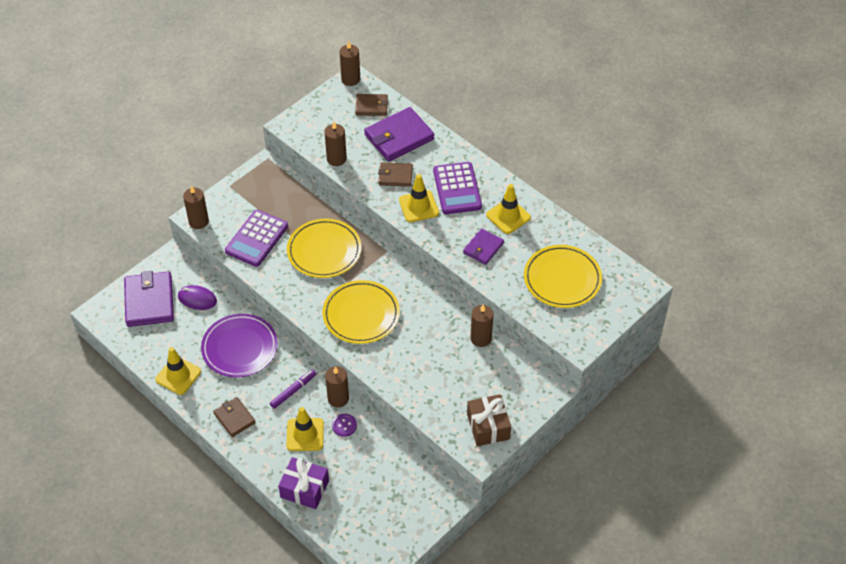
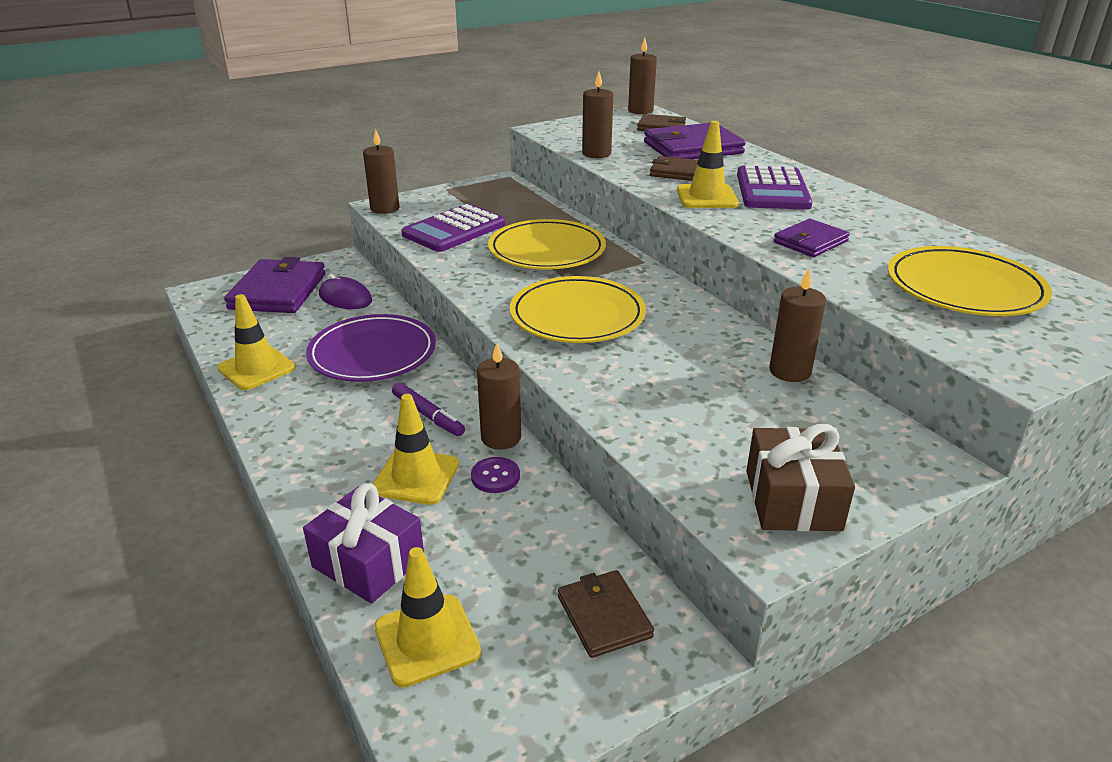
camera: 15 degrees right, 20 degrees down
brown wallet [213,397,256,437] -> brown wallet moved to [558,570,654,658]
purple marker [270,370,316,409] -> purple marker turned 75 degrees clockwise [392,383,465,436]
yellow traffic cone [486,184,531,234] -> yellow traffic cone moved to [374,547,481,687]

